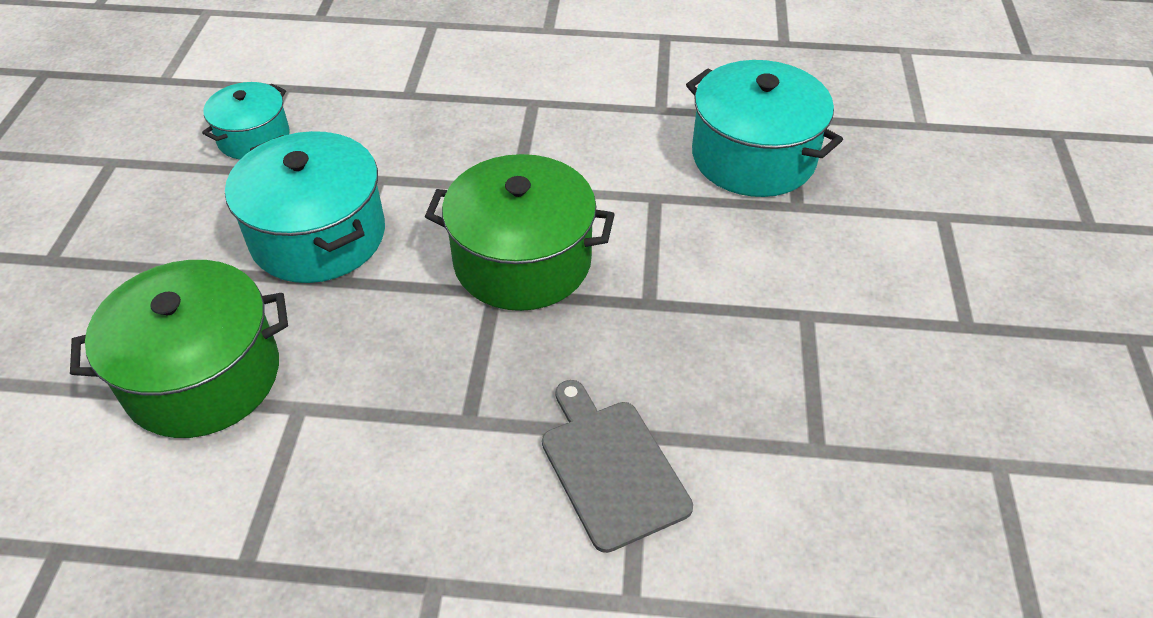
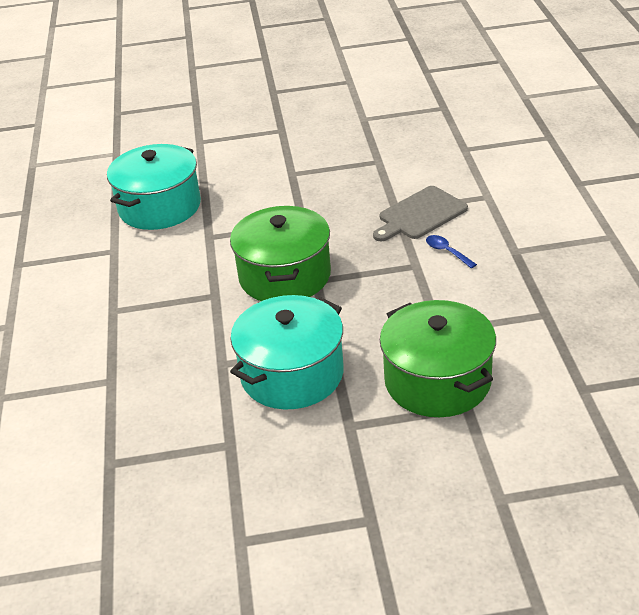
camera: 100 degrees left, 10 degrees down
turquoise pot [202,82,290,159] -> none
none -> blue spoon [426,235,477,268]

